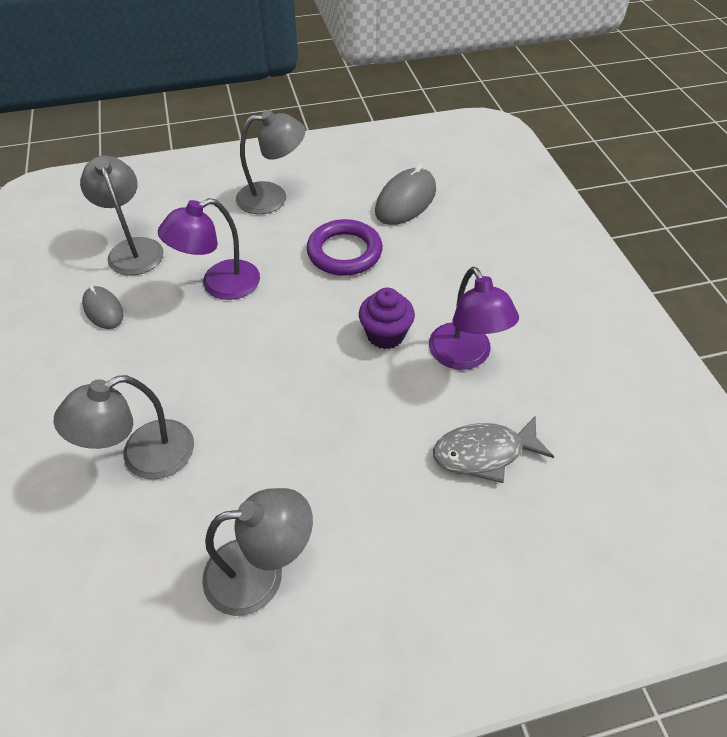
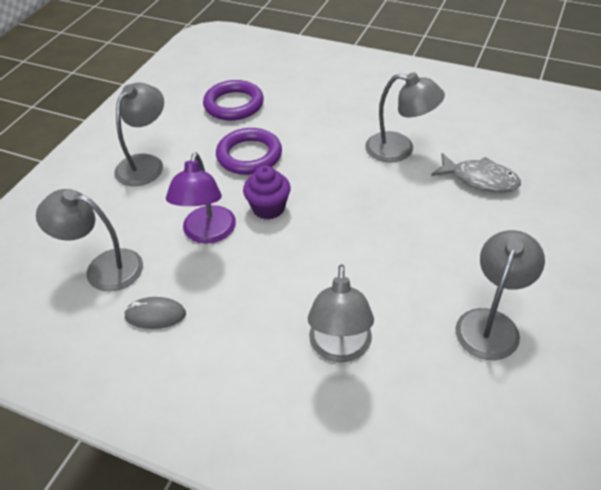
camera: 50 degrees left, 5 degrees down
purple cupcake [359,288,415,349] -> purple cupcake moved to [243,165,291,220]
grey mouse [375,164,436,225] -> purple ring [203,80,264,121]
purple lamp [429,267,519,370] -> grey lamp [365,72,445,162]
grey fish [433,416,554,483] -> grey fish turned 90 degrees counterclockwise [431,153,521,193]

